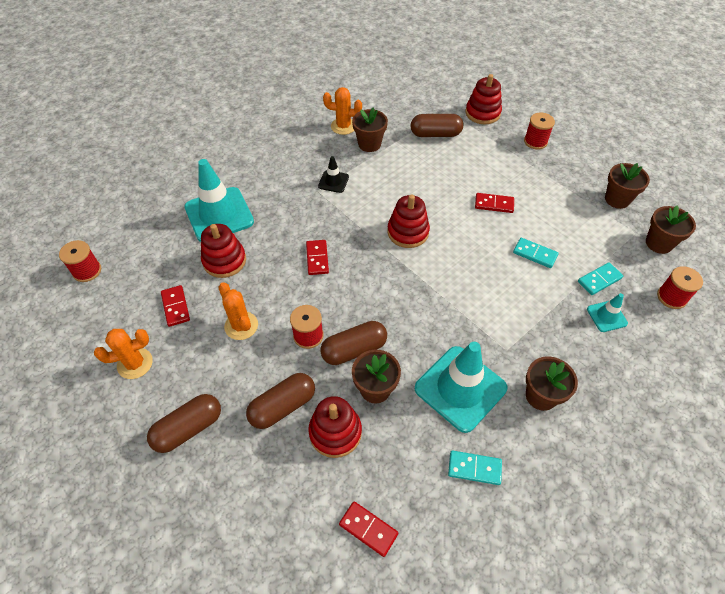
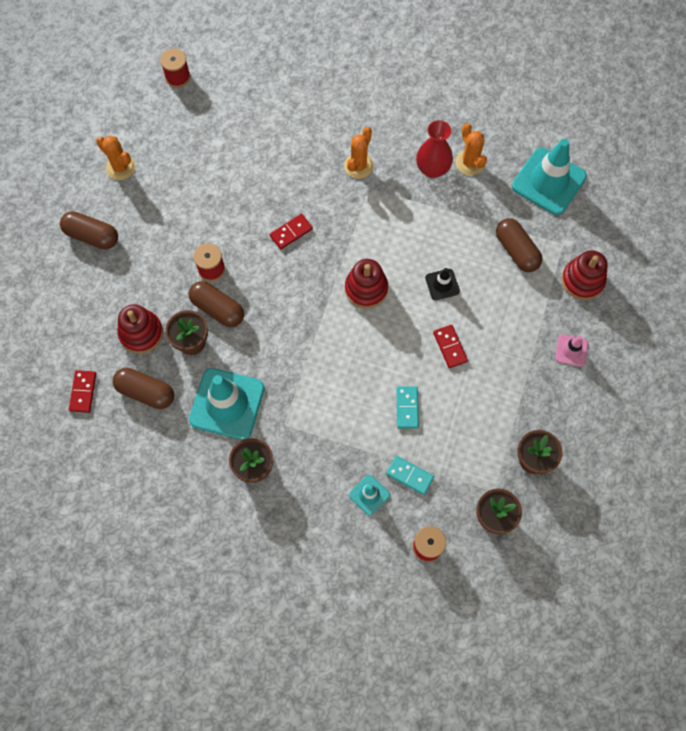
camera: 60 degrees right, 15 degrees up
red domino [161,285,190,327] -> none
turquoise traffic cone [185,159,254,242] -> turquoise traffic cone moved to [512,139,587,215]
red stacking toy [201,224,246,278] -> none
orange cactus [218,282,258,340] -> orange cactus moved to [344,127,374,179]
brown capsule [246,373,315,429] -> brown capsule moved to [113,368,174,409]
black traffic cone [318,156,349,193] -> black traffic cone moved to [425,268,460,300]
brown flower pot [352,108,388,152] -> none
turquoise domino [448,450,502,485] -> none
red spool [524,112,555,149] -> pink traffic cone [555,334,588,367]
none -> red vase [416,120,453,178]

